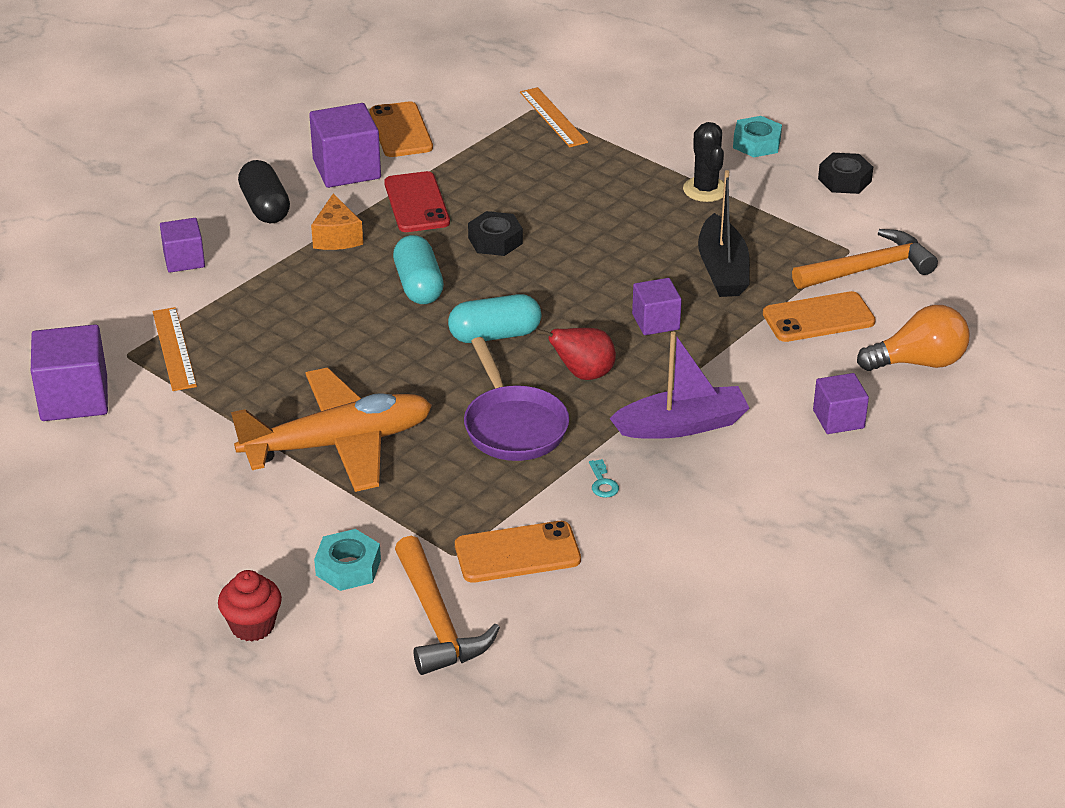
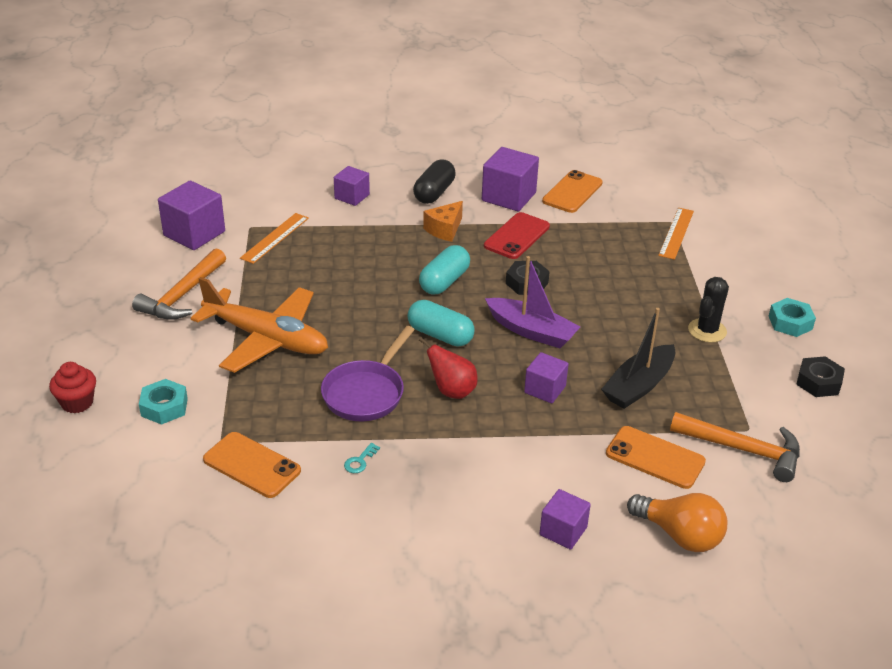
camera: 45 degrees right, 0 degrees up
orange hammer [395,536,500,675] -> orange hammer moved to [132,248,226,320]
purple boat [609,332,749,439] -> purple boat moved to [485,256,581,348]

